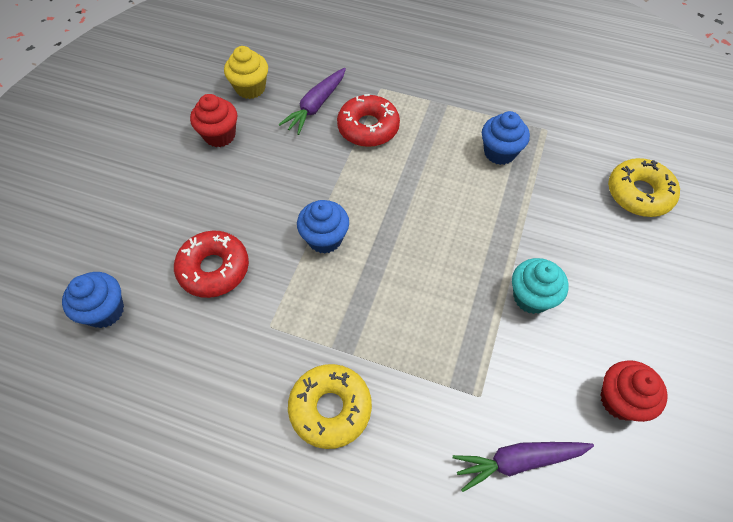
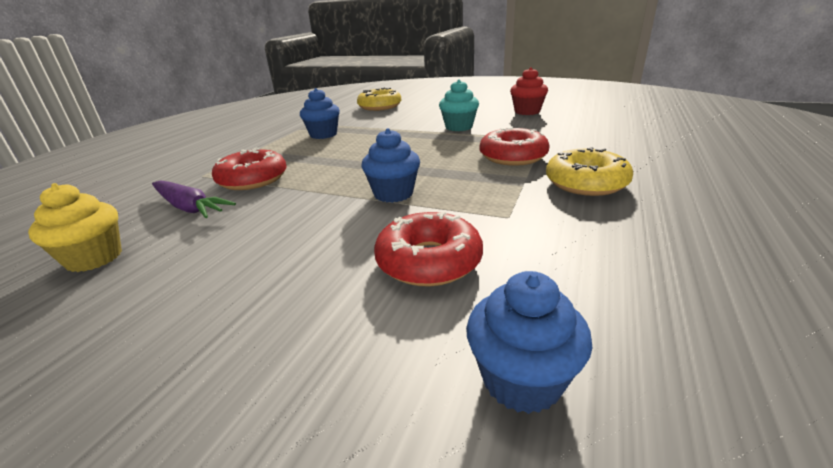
camera: 85 degrees left, 30 degrees down
red cupcake [190,94,237,147] -> none
purple carrot [453,442,594,492] -> none
none -> red donut [480,126,550,166]

